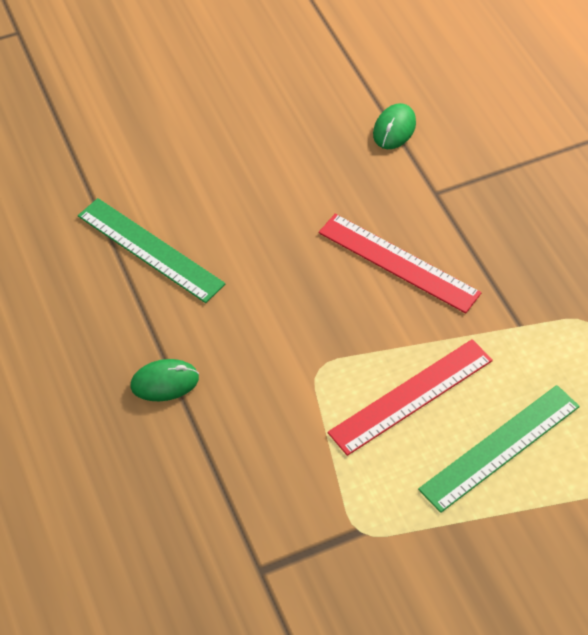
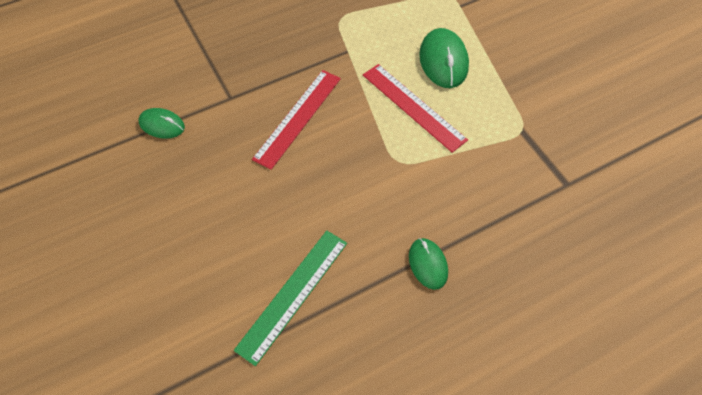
camera: 95 degrees left, 5 degrees up
green ruler [418,385,580,513] -> green mouse [419,28,469,88]

